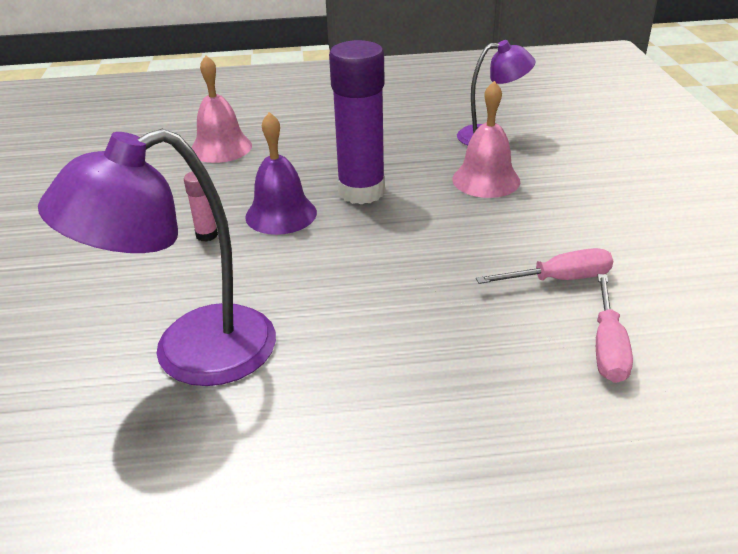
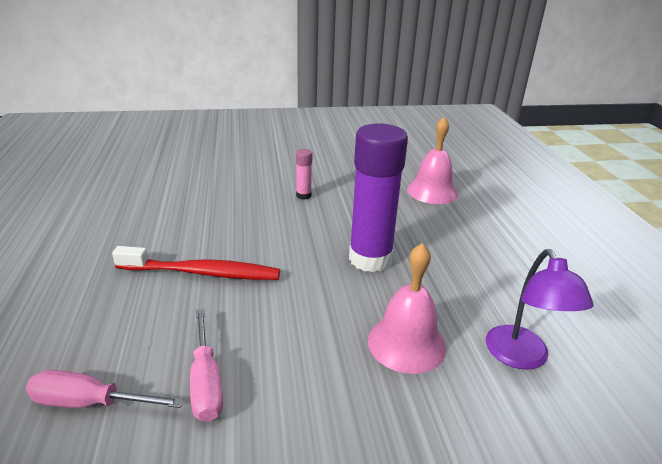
camera: 85 degrees right, 5 degrees down
purple lamp [38,129,276,386] -> none
purple bell [245,112,317,235] -> none
none -> red toothbrush [112,246,280,280]

